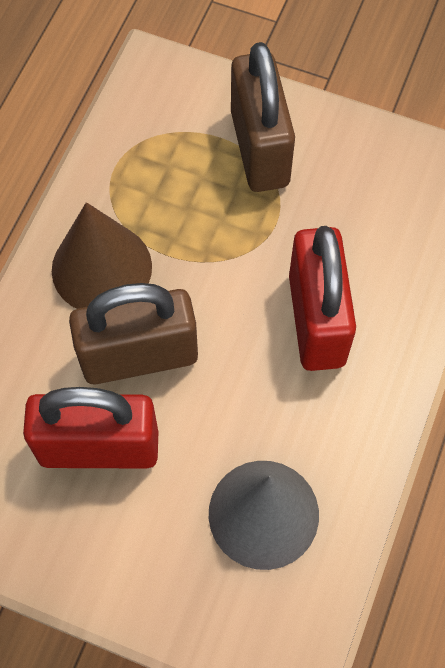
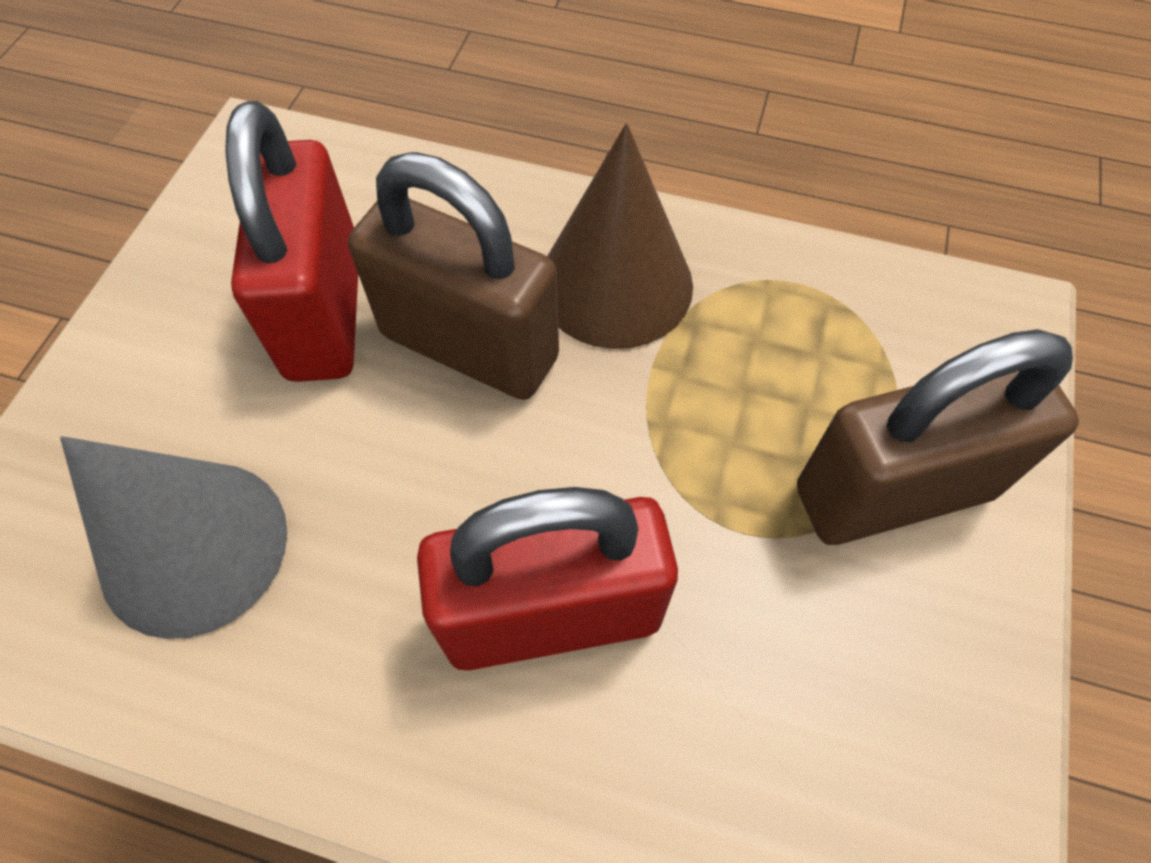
camera: 85 degrees right, 5 degrees down
brown padlock [69,283,198,384] -> brown padlock turned 45 degrees counterclockwise [348,152,559,400]

